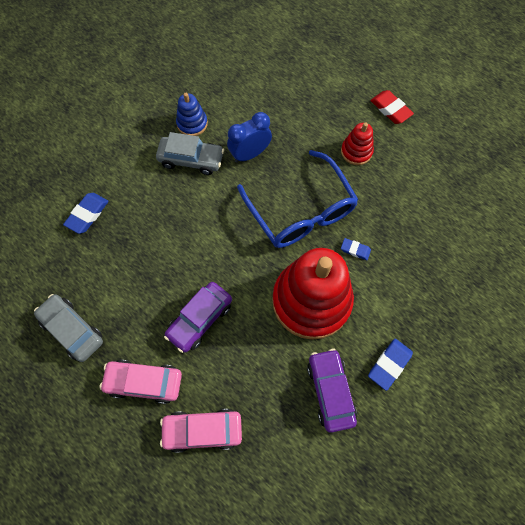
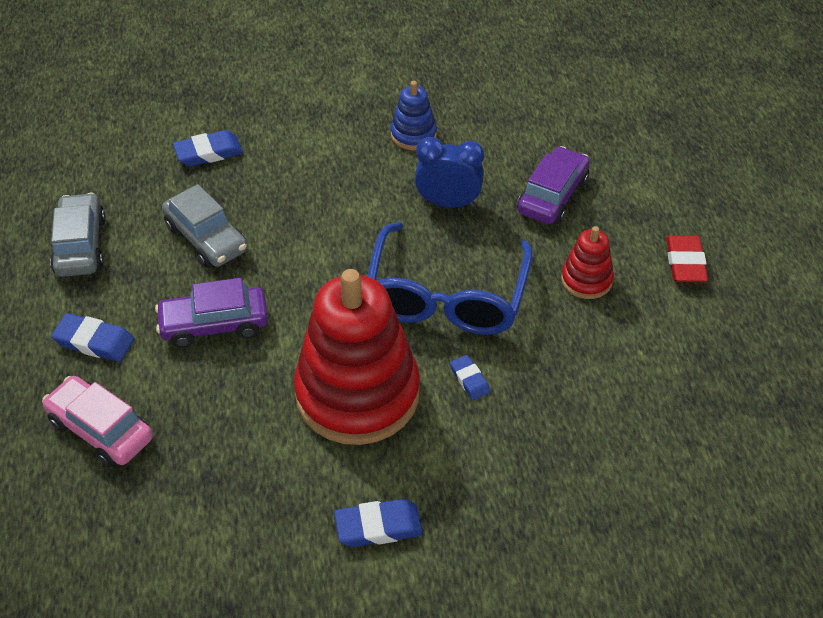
camera: 40 degrees right, 20 degrees down
pink car [100,360,182,404] -> blue eraser [51,313,134,362]
grey car [156,132,224,175] -> grey car moved to [162,184,247,268]
purple car [307,349,357,433] -> purple car moved to [517,146,590,224]

